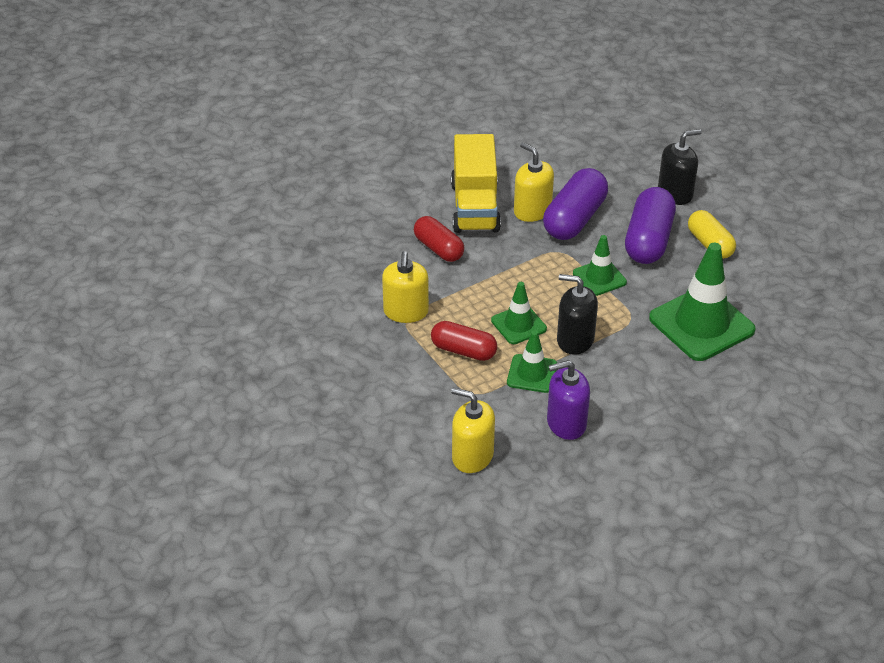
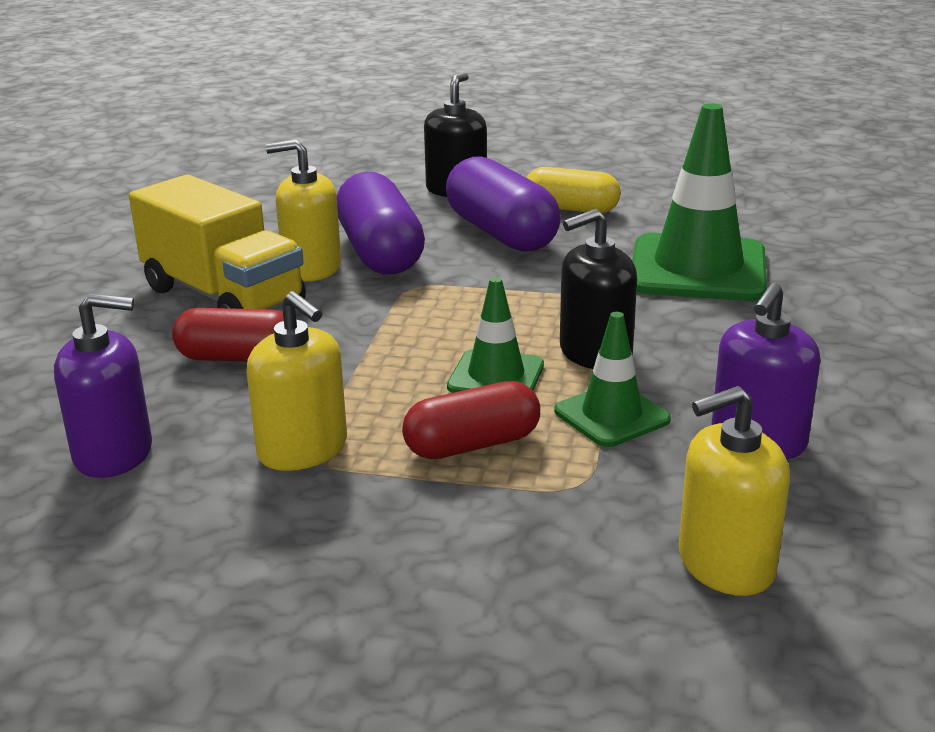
camera: 45 degrees left, 15 degrees down
green traffic cone [573,235,627,296] -> none
none -> purple soap dispenser [54,293,152,478]

